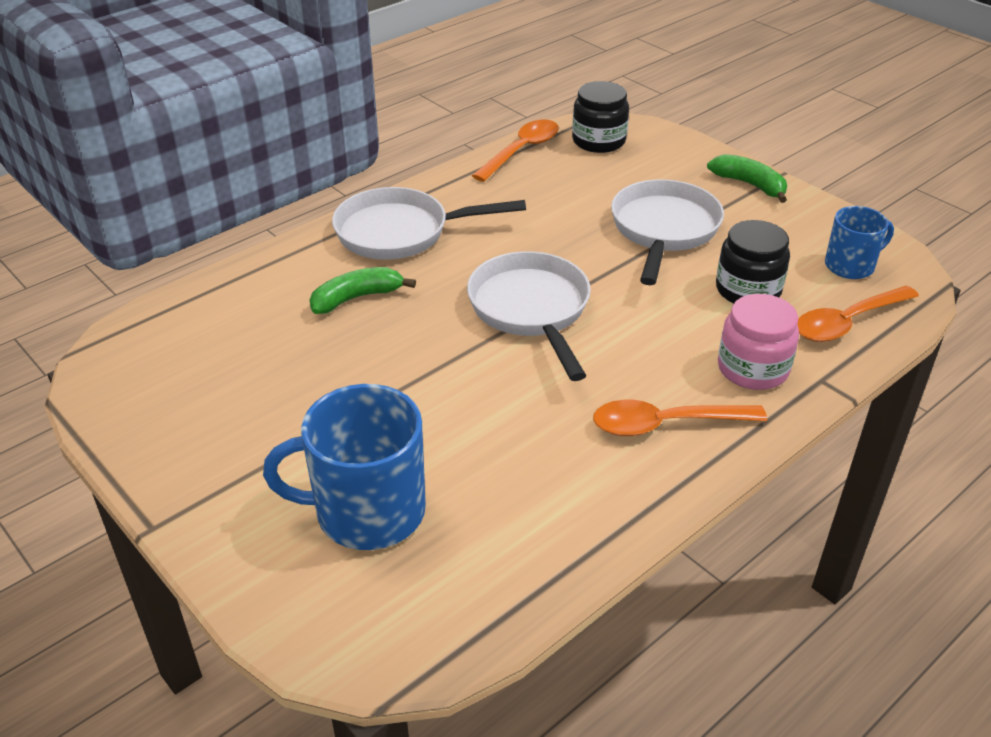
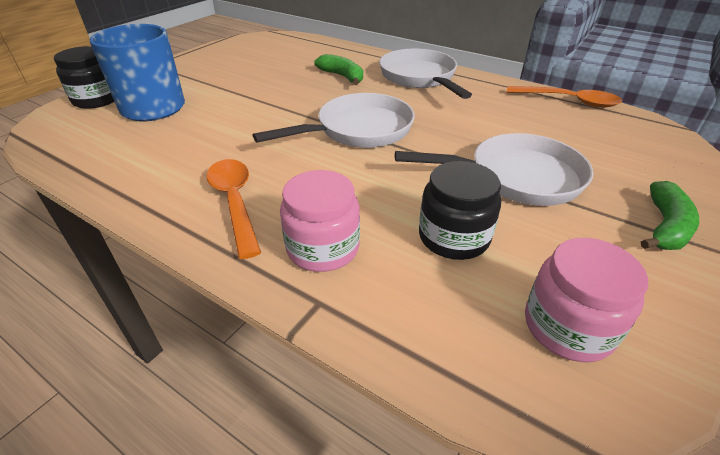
camera: 75 degrees right, 0 degrees up
black jar [572,81,629,153] -> black jar moved to [54,46,114,109]
orange spoon [797,286,919,342] -> none
blue mug [825,206,894,279] -> pink jar [525,238,648,362]

